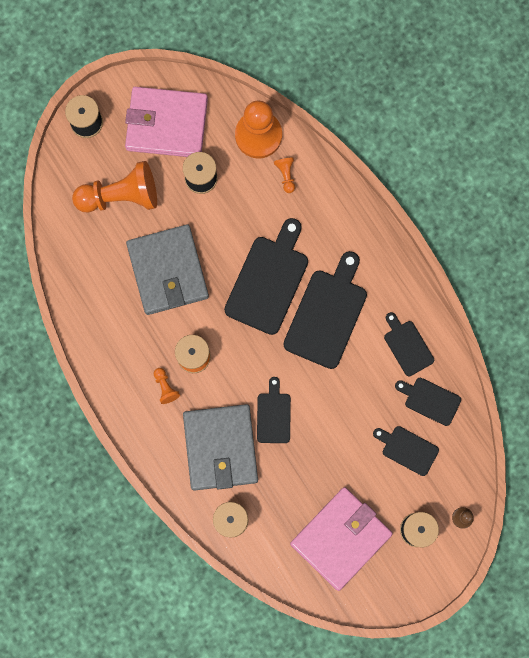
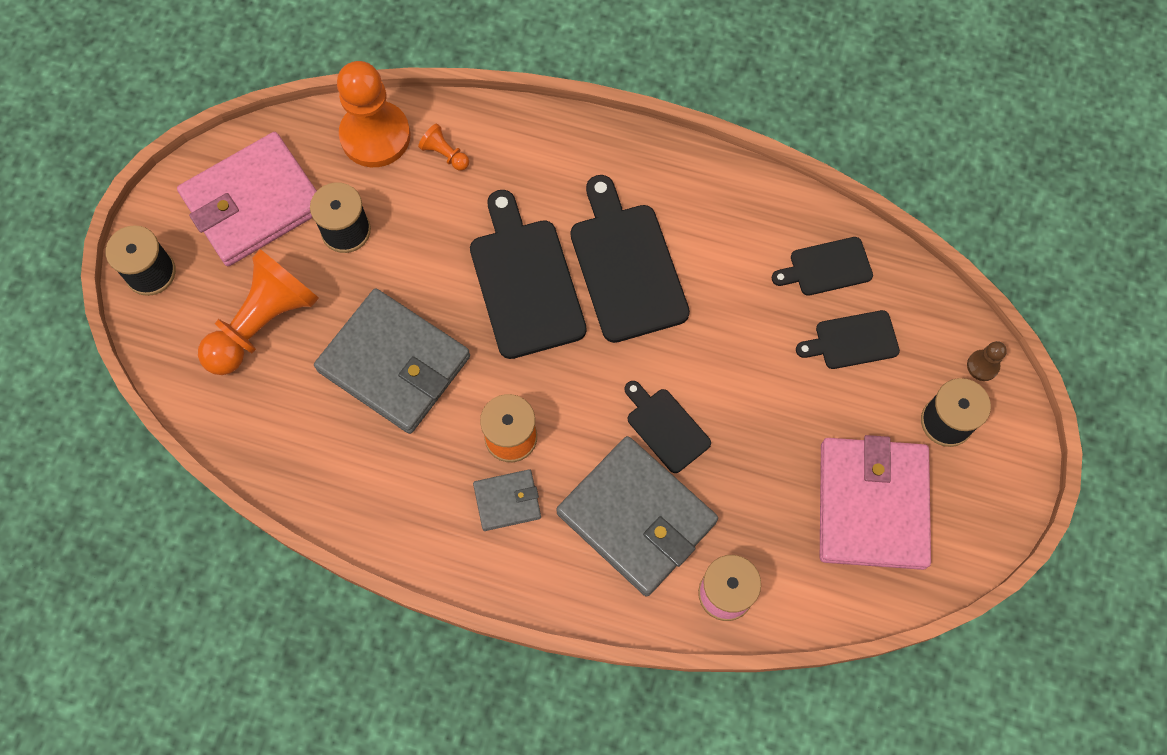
camera: 40 degrees left, 10 degrees down
orange pawn [154,368,180,404] -> grey wallet [473,469,541,531]
black cutting board [384,312,434,376] -> none

